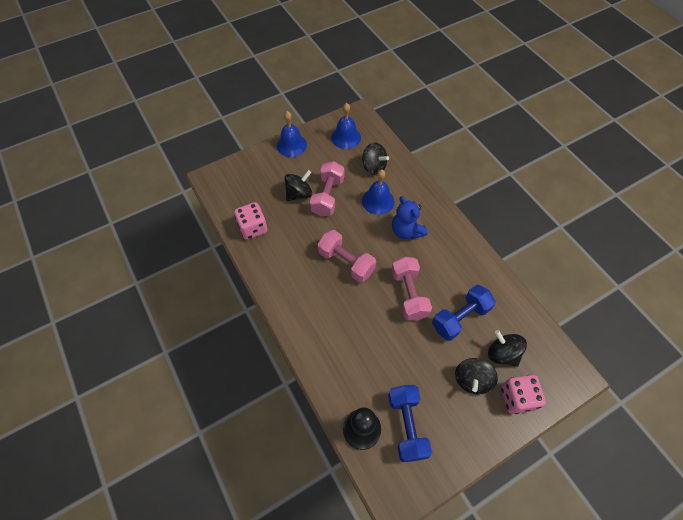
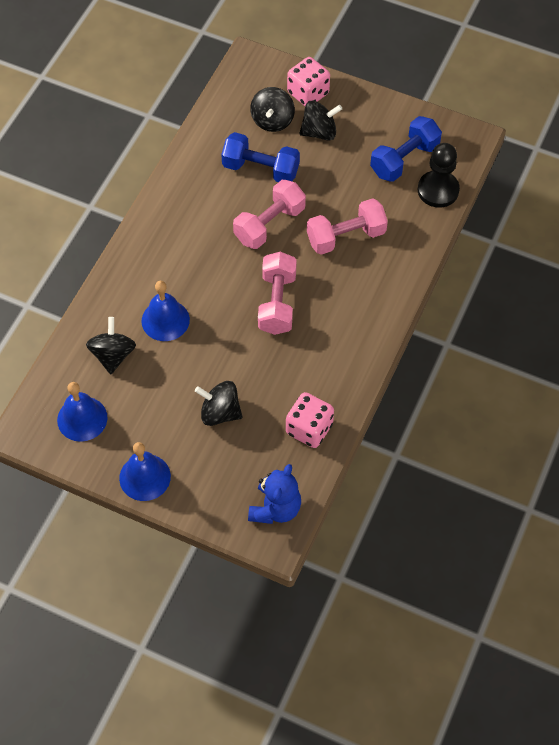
camera: 125 degrees left, 0 degrees up
pink dumbbell [310,161,344,217] -> pink dumbbell moved to [307,198,388,255]
blue teddy bear [392,196,428,239] -> blue teddy bear moved to [248,464,301,524]

